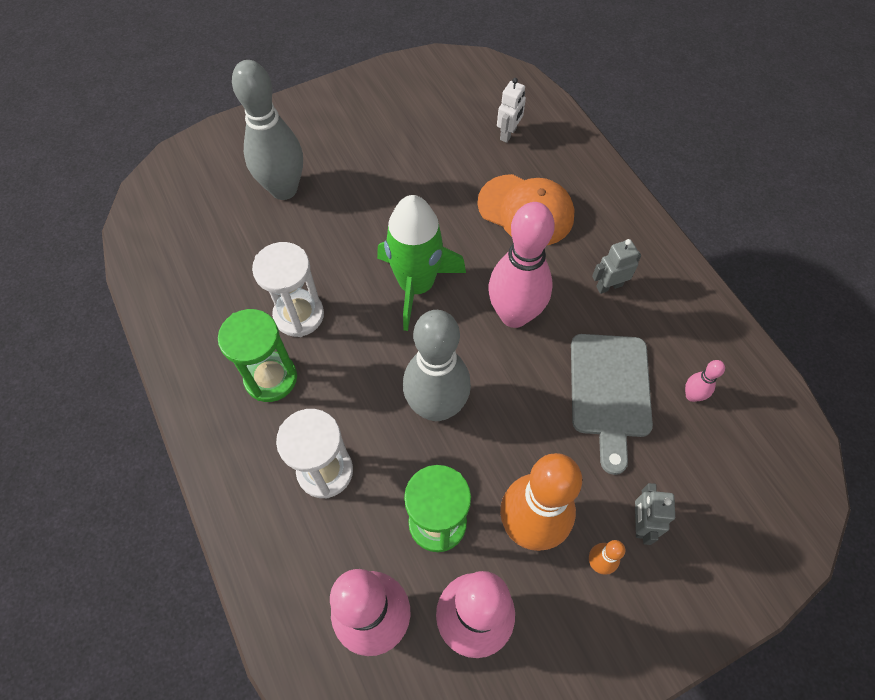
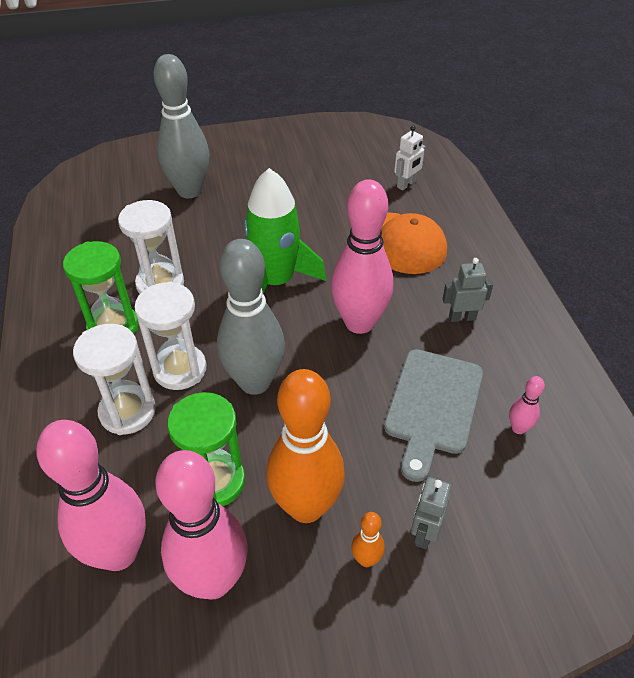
camera: 15 degrees right, 15 degrees down
none -> white hourglass [134,282,207,390]

